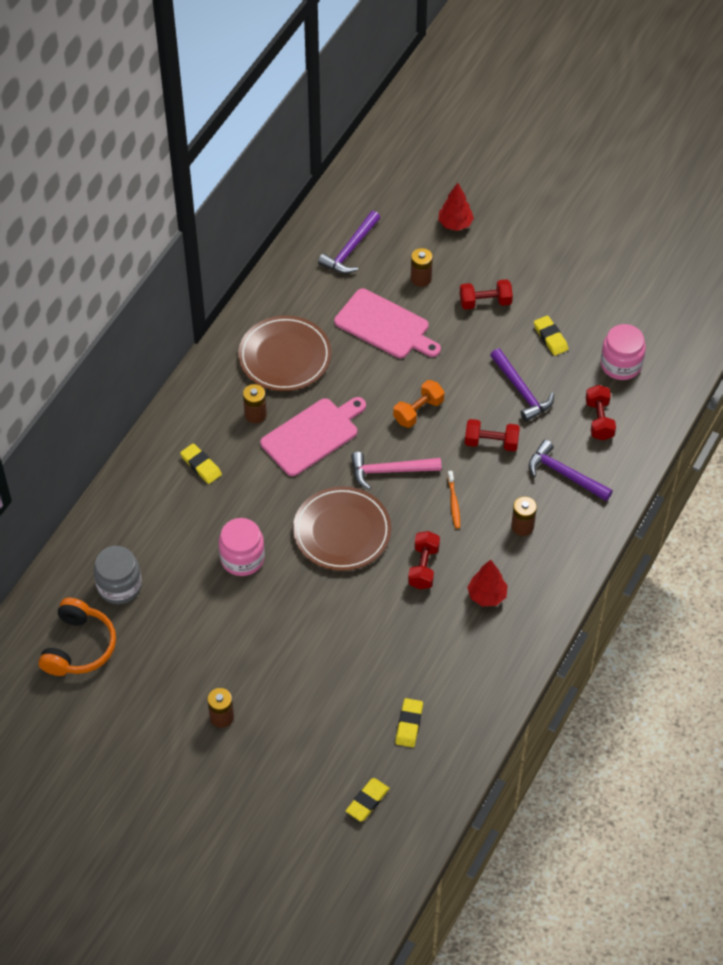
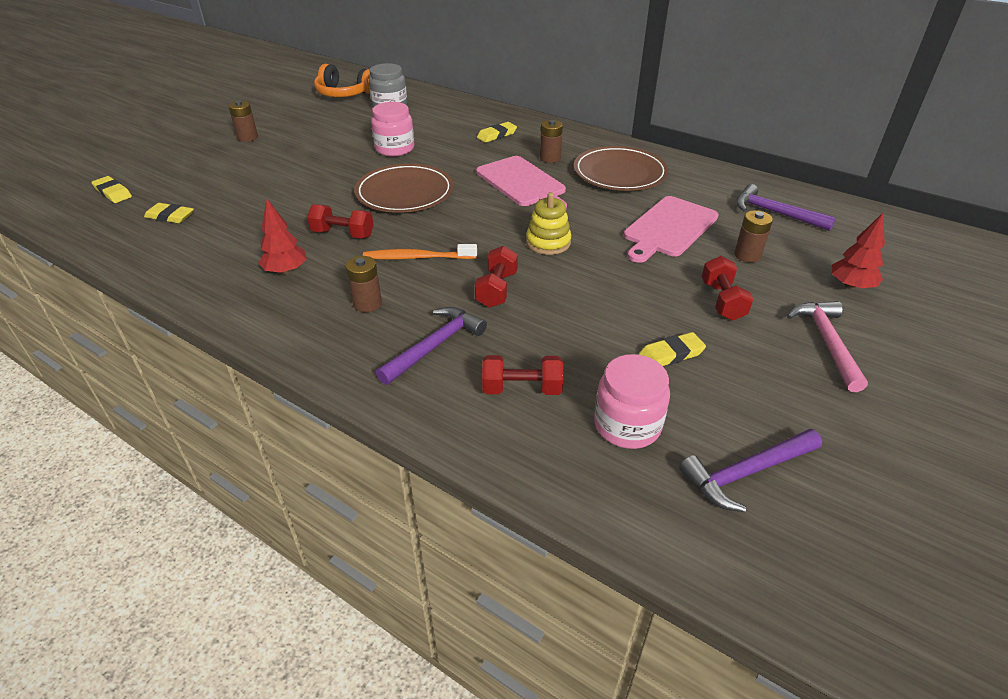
camera: 95 degrees right, 15 degrees down
pink hammer [351,452,441,490] -> pink hammer moved to [787,301,868,392]
orange dumbbell [393,380,445,428] -> yellow stacking toy [526,192,571,255]
orange toothbrush [448,471,460,529] -> orange toothbrush [363,244,477,259], size x1.52
purple hammer [490,349,554,422] -> purple hammer moved to [679,429,822,512]

